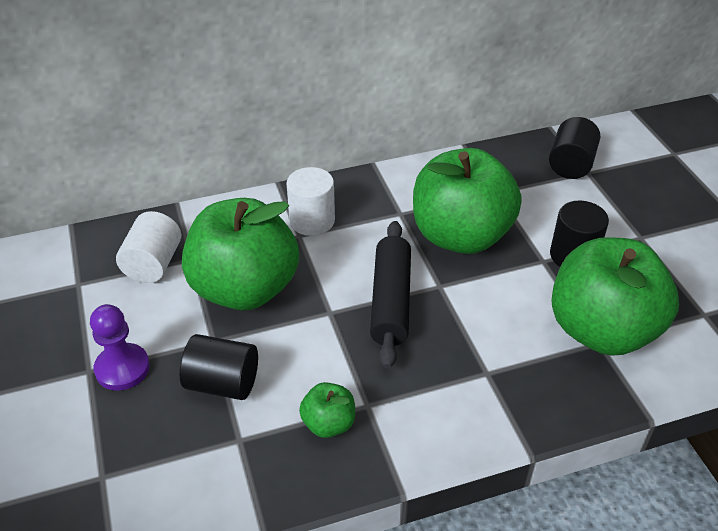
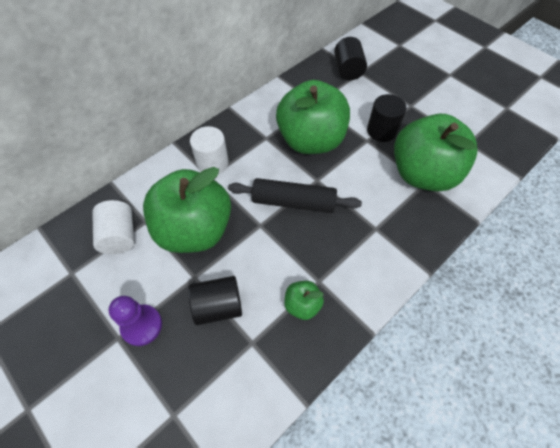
camera: 25 degrees left, 15 degrees up
black rolling pin [370,221,411,369] -> black rolling pin turned 60 degrees counterclockwise [228,178,362,213]

